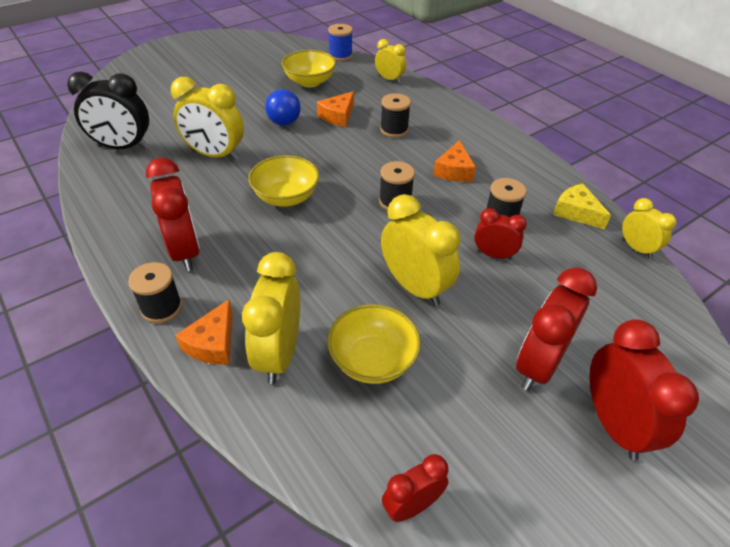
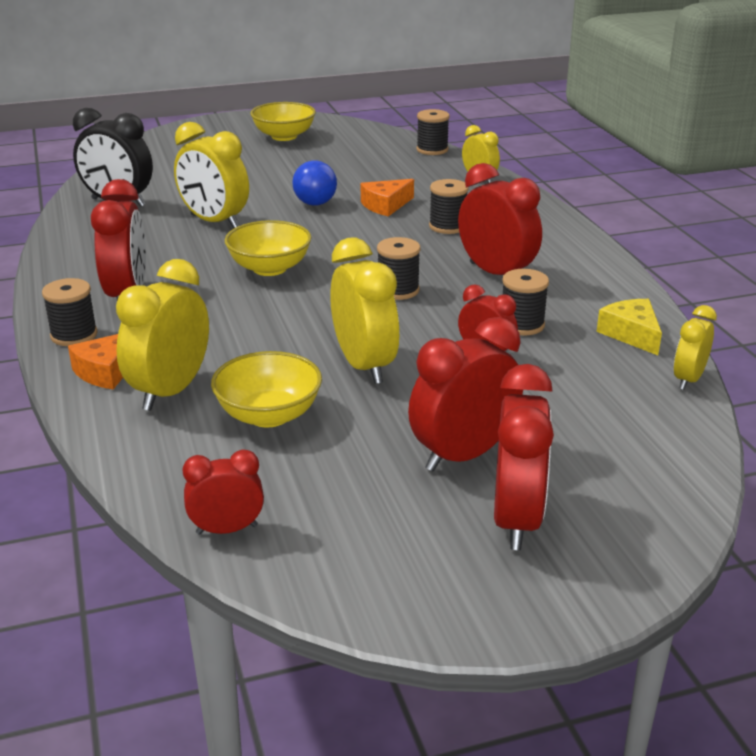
camera: 20 degrees right, 15 degrees down
yellow bowl [282,50,336,87] -> yellow bowl moved to [251,102,316,141]
blue spool [328,24,353,61] -> black spool [416,109,450,155]
orange cheese [433,140,476,182] -> red clock [458,163,542,275]
yellow clock [622,198,677,259] -> yellow clock turned 135 degrees counterclockwise [674,305,717,390]

